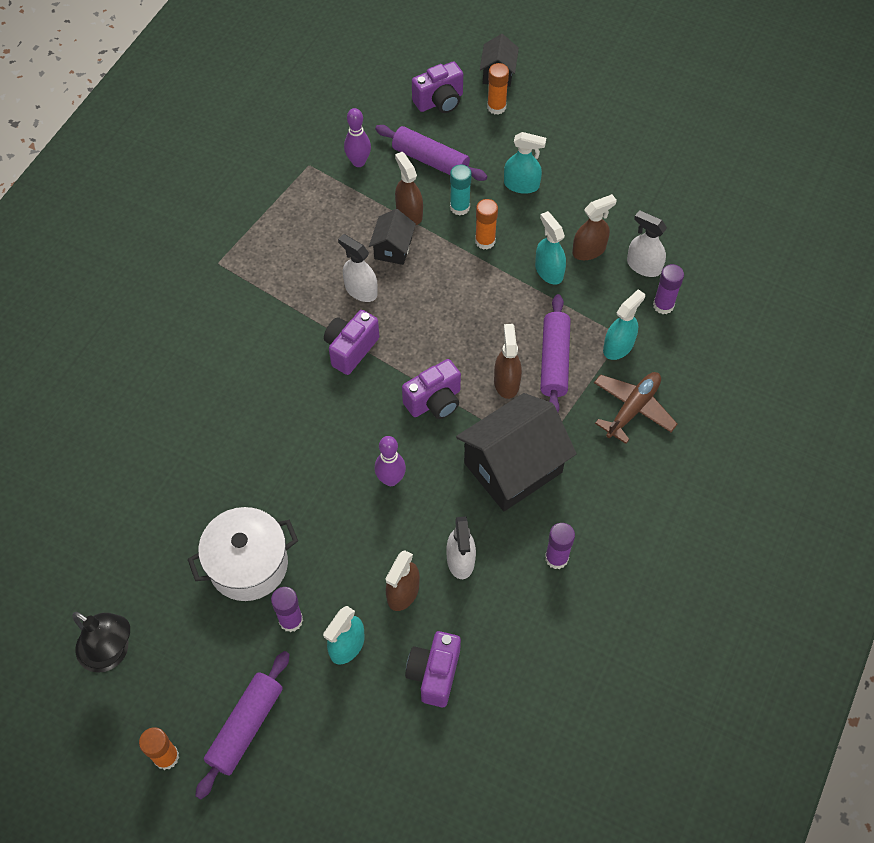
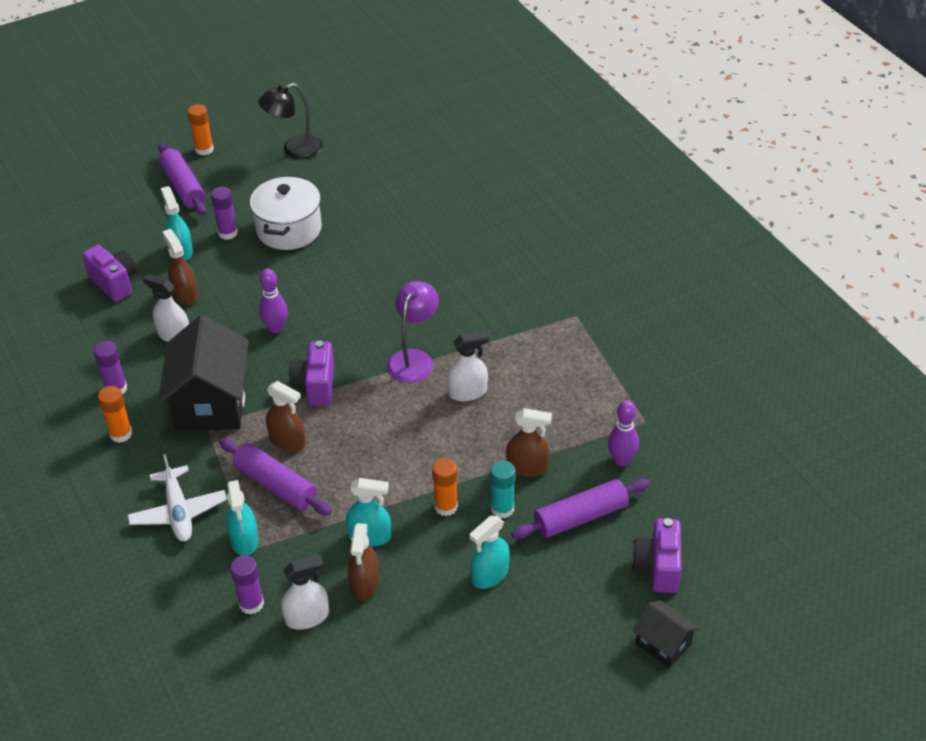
camera: 125 degrees right, 15 degrees down
purple camera [324,310,379,375] -> purple lamp [387,281,439,383]
black house [369,209,416,265] -> none
orange glue stick [487,63,509,115] -> orange glue stick moved to [98,386,132,443]
brown plane [594,372,678,444] -> white plane [127,454,227,542]

